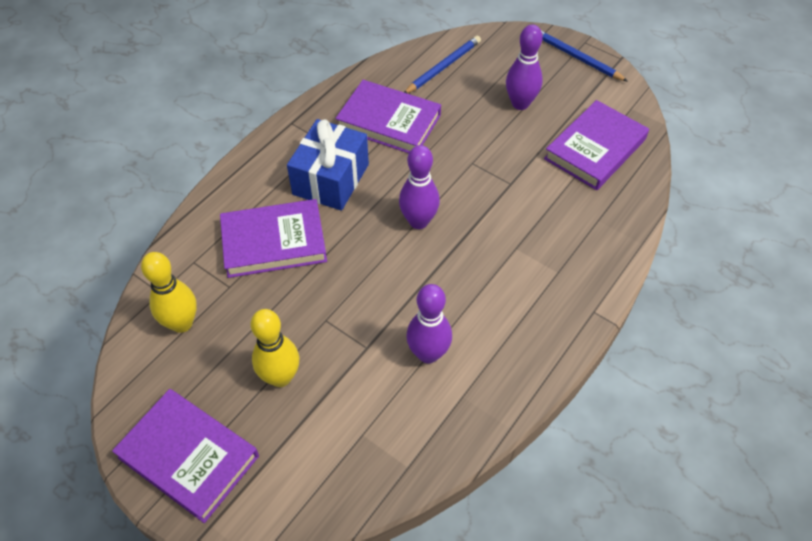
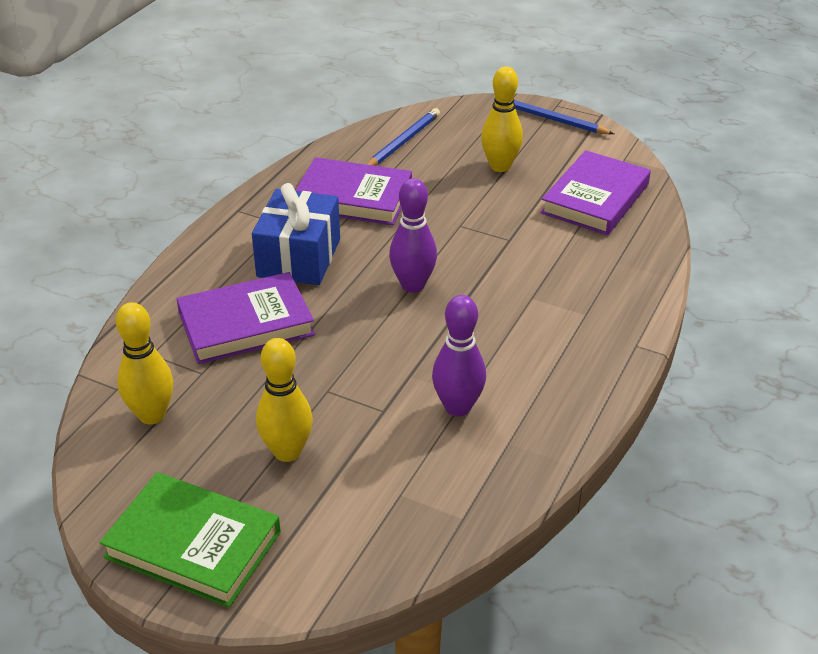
camera: 10 degrees left, 15 degrees down
purple book [112,389,259,523] -> green book [99,472,281,608]
purple bowling pin [506,25,543,110] -> yellow bowling pin [481,66,523,172]

